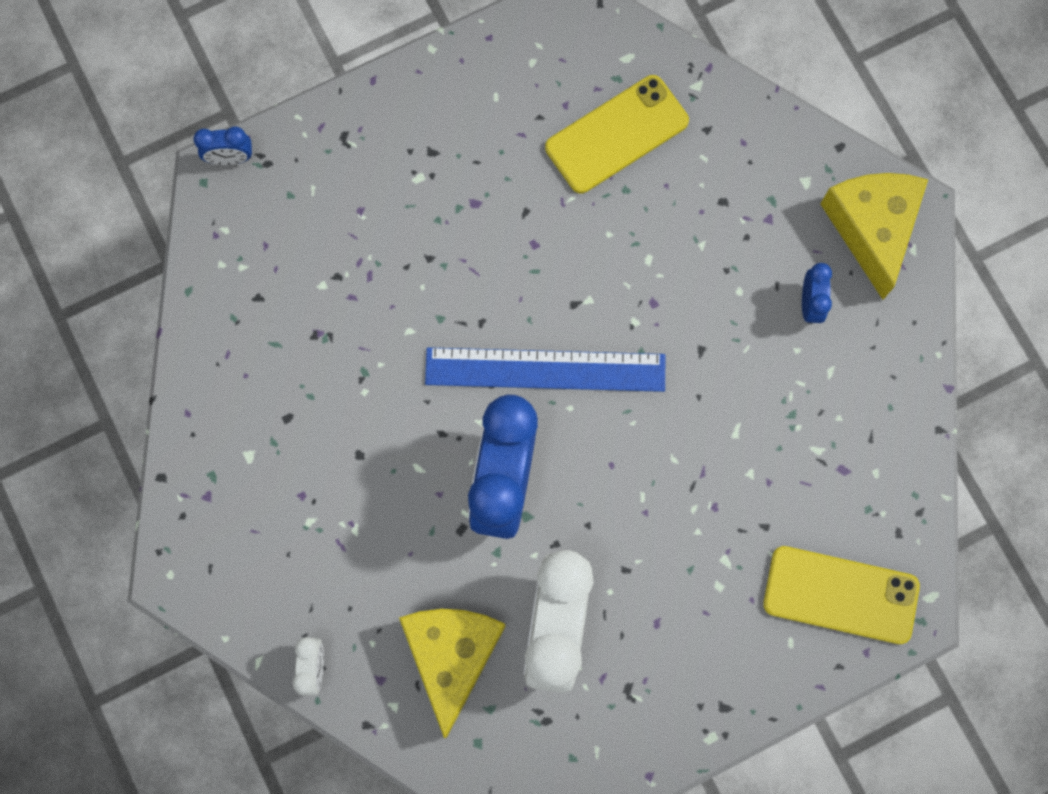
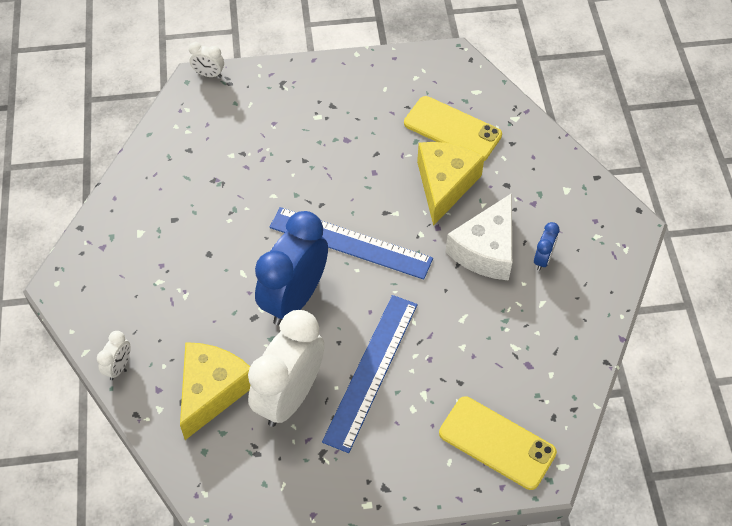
camera: 20 degrees right, 20 degrees down
blue clock [193,126,252,165] -> white clock [189,42,224,78]
yellow phone [545,75,689,193] -> yellow phone turned 45 degrees clockwise [404,96,502,161]
yellow cheese [820,173,928,300] -> yellow cheese moved to [417,142,485,226]
none -> blue ruler [322,295,417,453]
none -> white cheese [446,193,512,281]

